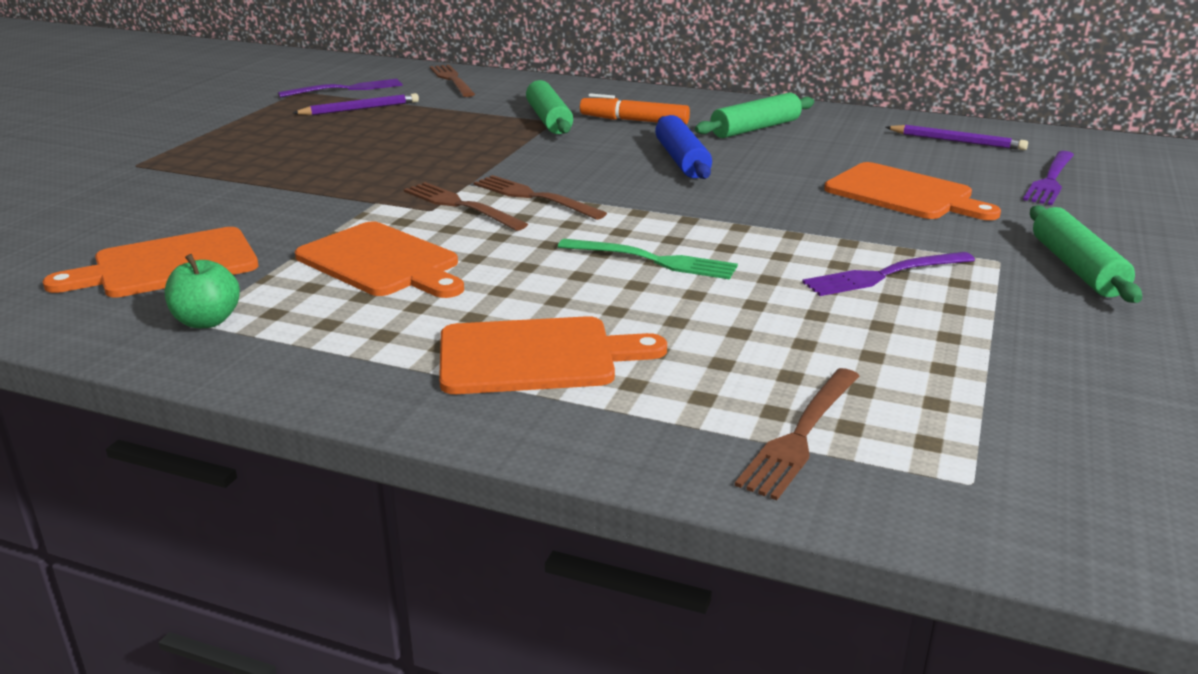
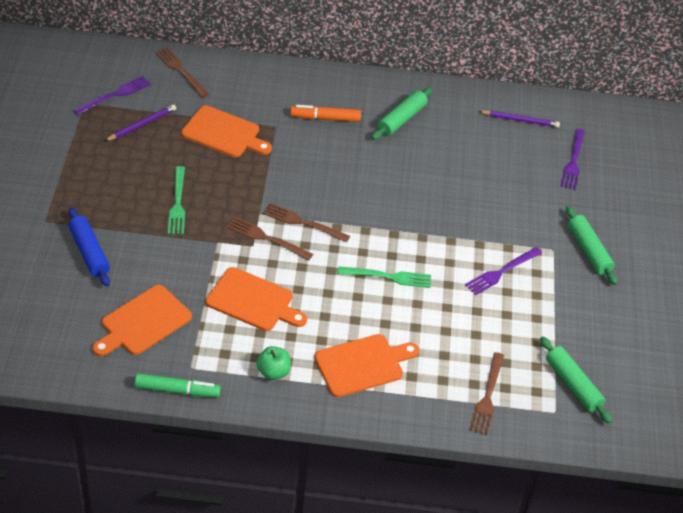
camera: 20 degrees left, 20 degrees up
green apple [165,254,240,328] -> green apple moved to [256,346,291,380]
green rolling pin [526,80,573,134] -> green rolling pin moved to [540,336,612,424]
blue rolling pin [655,115,712,179] -> blue rolling pin moved to [68,207,110,286]
orange cutting board [824,162,1001,220] -> orange cutting board moved to [181,105,272,157]
none -> green marker [135,373,221,397]
none -> green fork [168,166,185,234]

